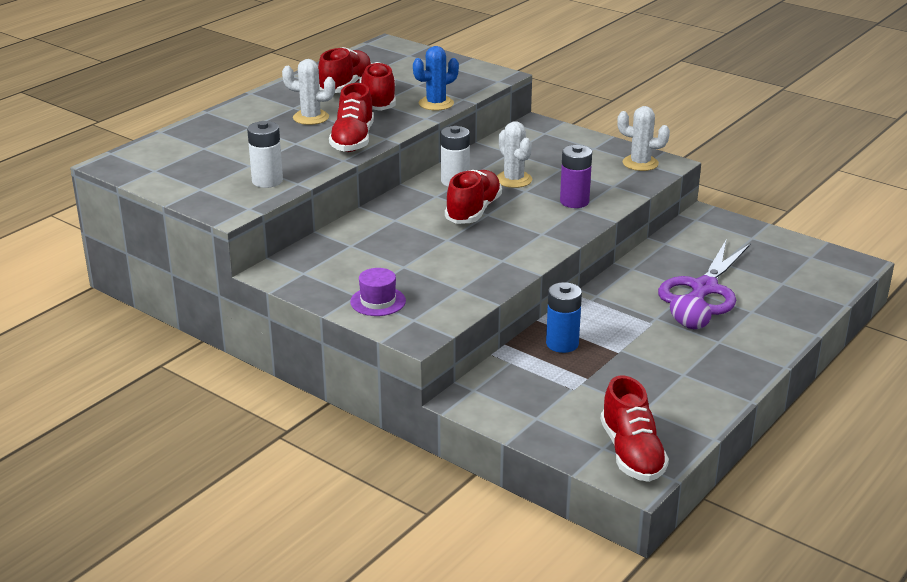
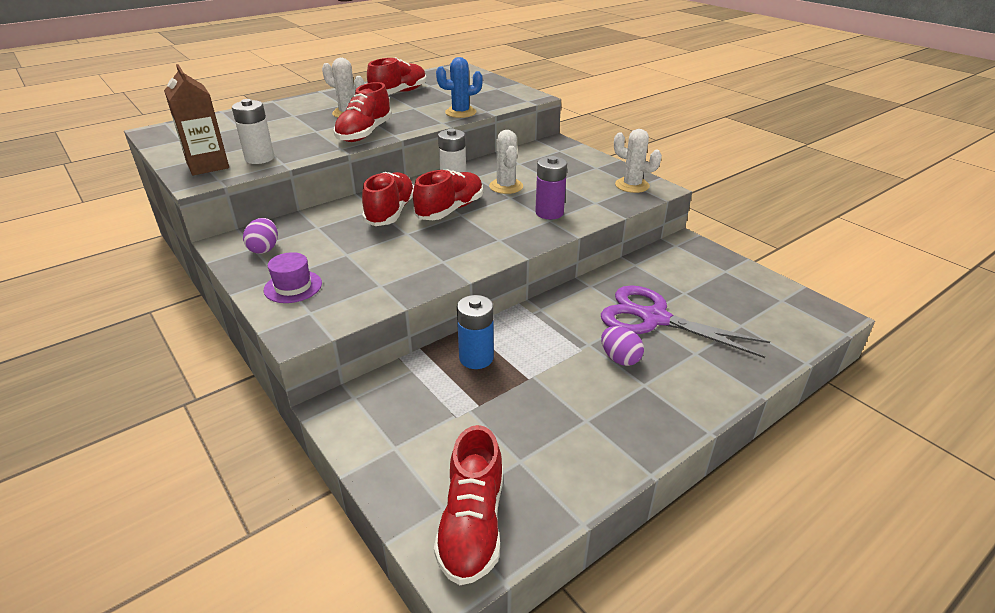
camera: 15 degrees right, 5 degrees up
red shoe [359,62,396,111] -> red shoe moved to [362,172,414,226]
purple scissors [658,240,751,315] -> purple scissors turned 75 degrees clockwise [601,285,770,358]
none -> brown carton [164,64,229,175]
none -> purple egg [243,218,278,254]

